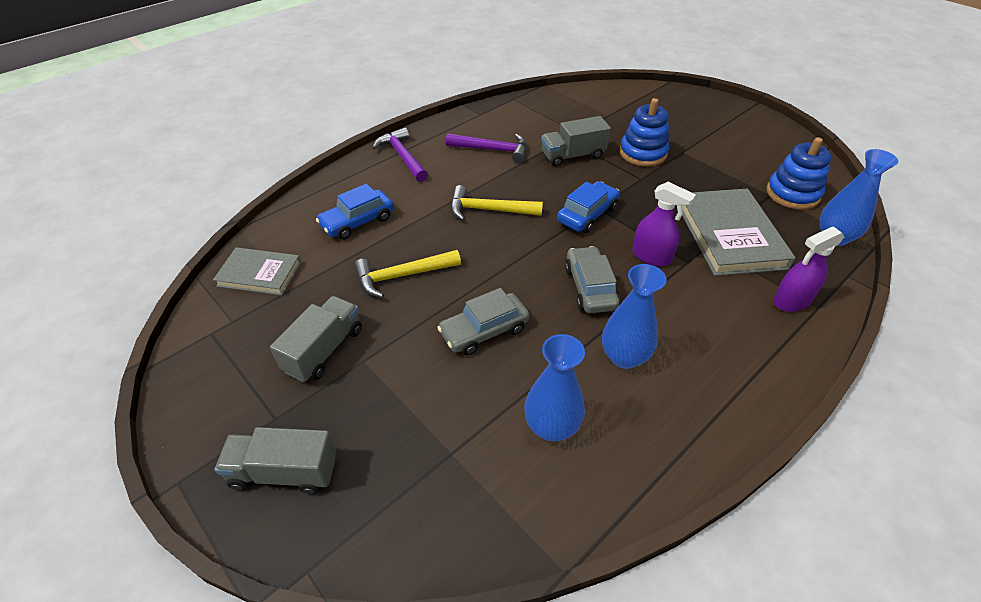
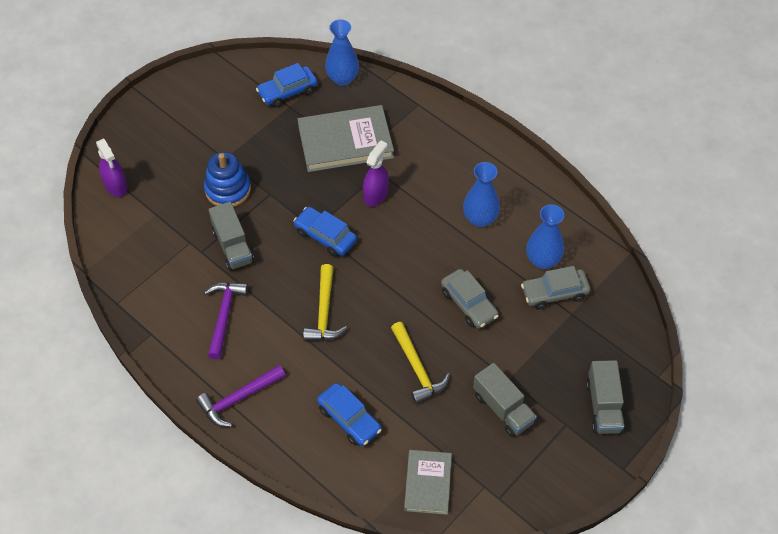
camera: 95 degrees left, 10 degrees up
grey truck [270,296,362,382] -> grey truck turned 150 degrees counterclockwise [473,363,537,437]
grey car [565,246,620,313] -> grey car moved to [521,266,591,310]
blue stacking toy [766,137,832,210] -> blue car [256,63,318,108]
purple spray bottle [773,226,844,312] -> purple spray bottle moved to [96,139,128,197]

